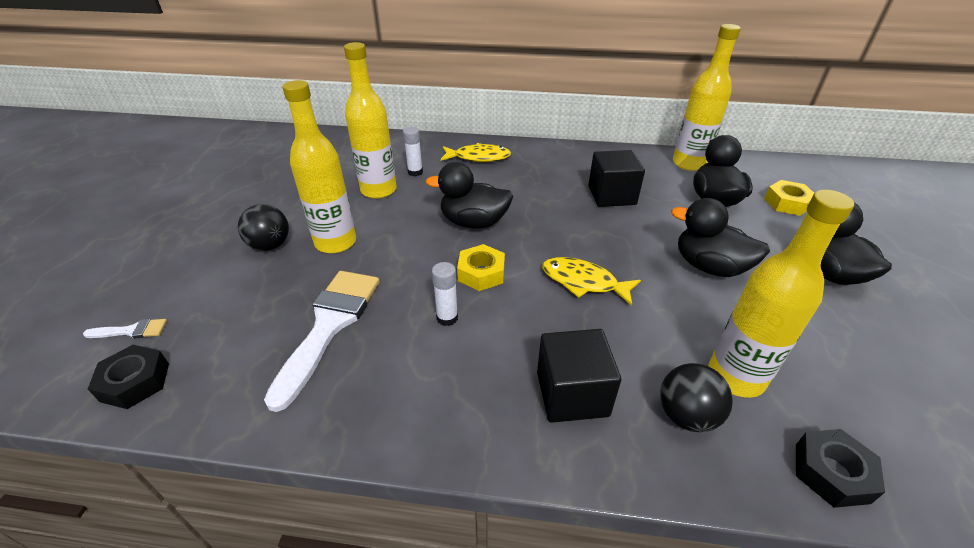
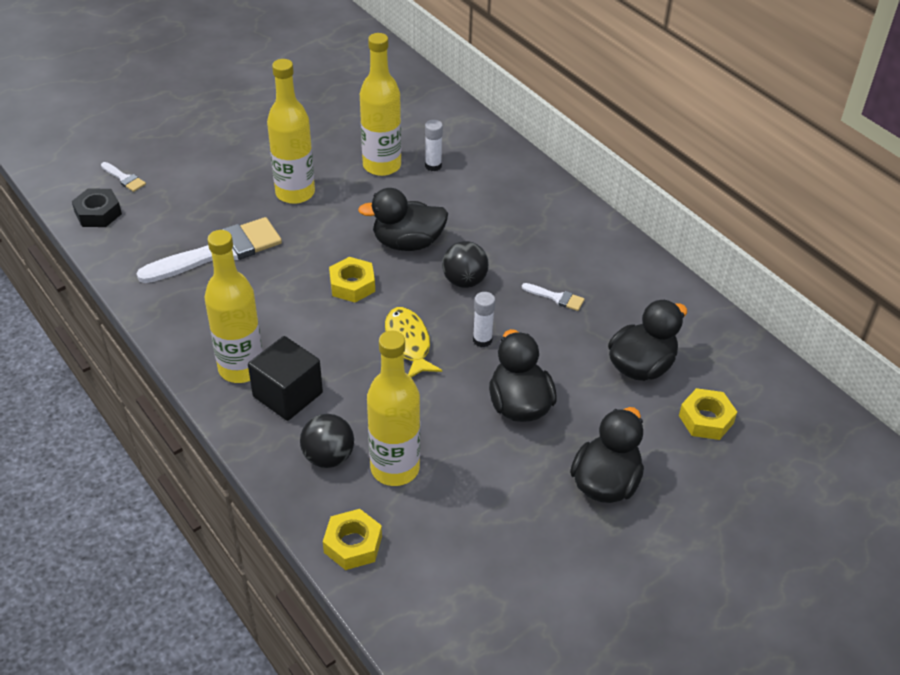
camera: 45 degrees right, 5 degrees up
black ball [238,204,289,251] -> black ball moved to [442,241,489,288]
black duck [426,162,513,229] -> black duck turned 60 degrees counterclockwise [358,188,448,251]
white glue stick [432,262,458,326] -> white glue stick moved to [473,292,495,348]
yellow fish [440,143,511,162] -> none
black cube [588,150,645,207] -> white brush [522,283,585,311]
yellow bottle [673,24,741,171] -> yellow bottle moved to [204,230,263,383]
black nut [796,429,885,508] -> yellow nut [323,509,382,570]

